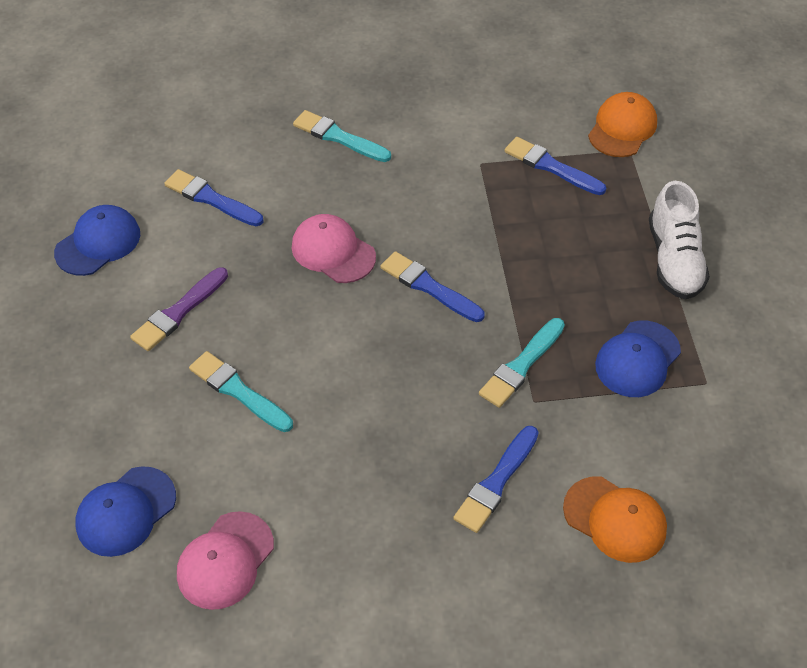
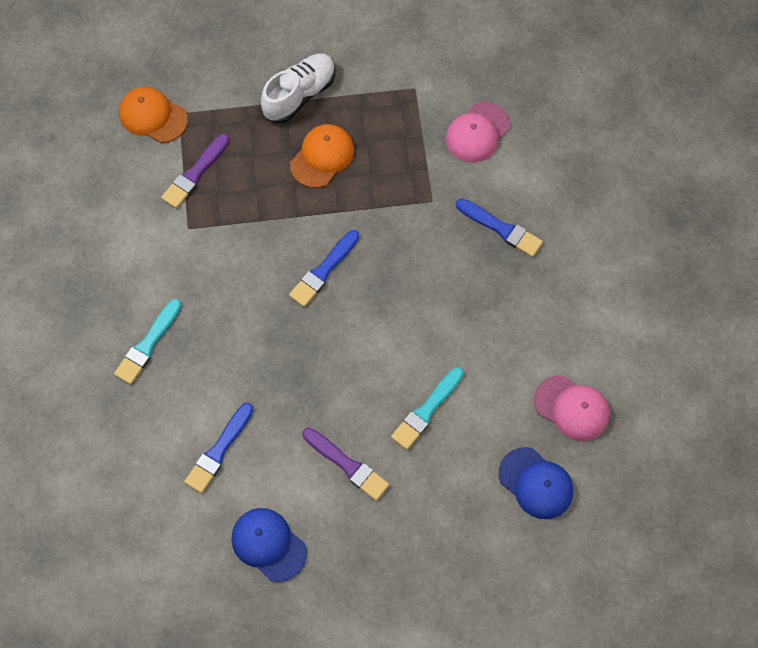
camera: 90 degrees left, 15 degrees up
pink cap [292,214,376,283] -> pink cap moved to [446,102,510,162]
turquoise brush [479,318,565,408] -> none
blue brush [505,137,606,195] -> purple brush [161,134,229,208]
orange cap [563,476,667,563] -> orange cap moved to [290,124,354,188]
blue cap [595,321,681,397] -> none
white shoe [649,181,710,300] -> white shoe turned 45 degrees counterclockwise [261,53,335,123]

